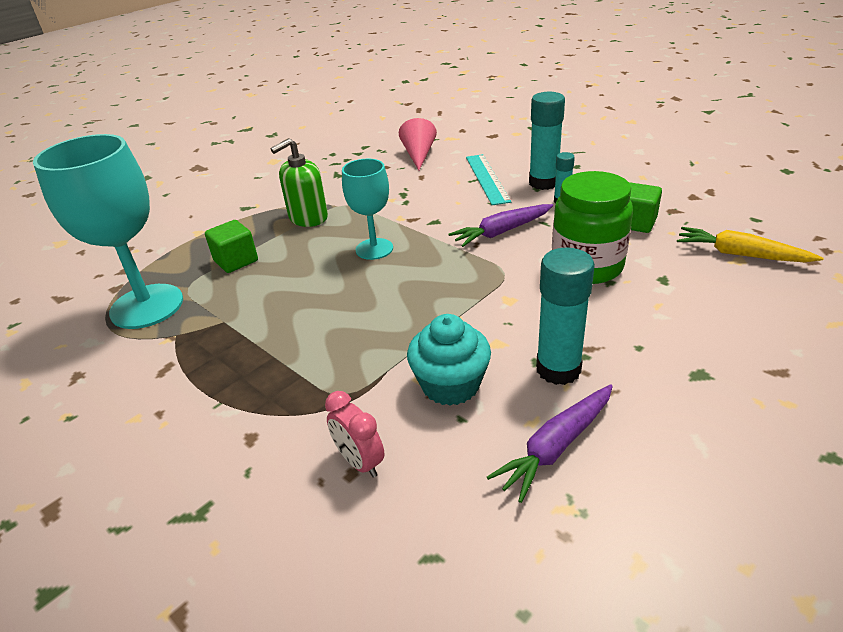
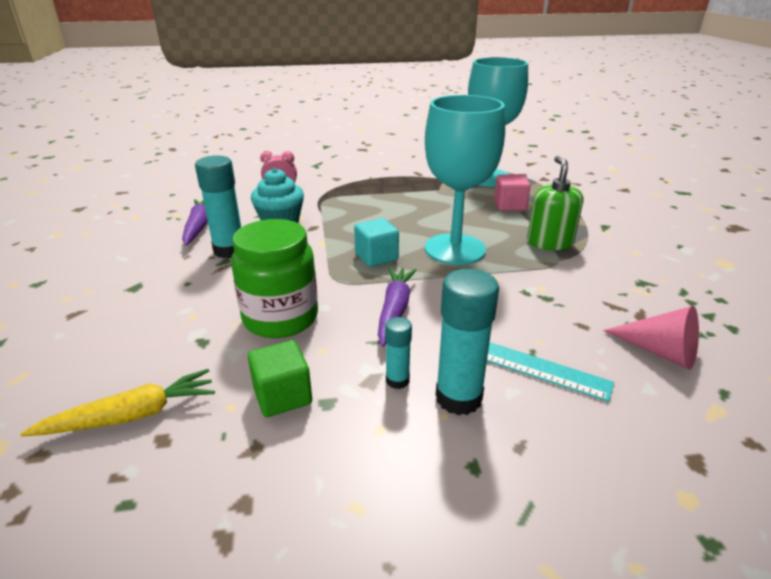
camera: 125 degrees right, 5 degrees down
green cube [205,220,258,273] -> pink cube [494,174,531,211]
turquoise goblet [342,159,393,260] -> turquoise goblet [425,95,505,265], size x1.72
none -> turquoise cube [354,218,399,267]

